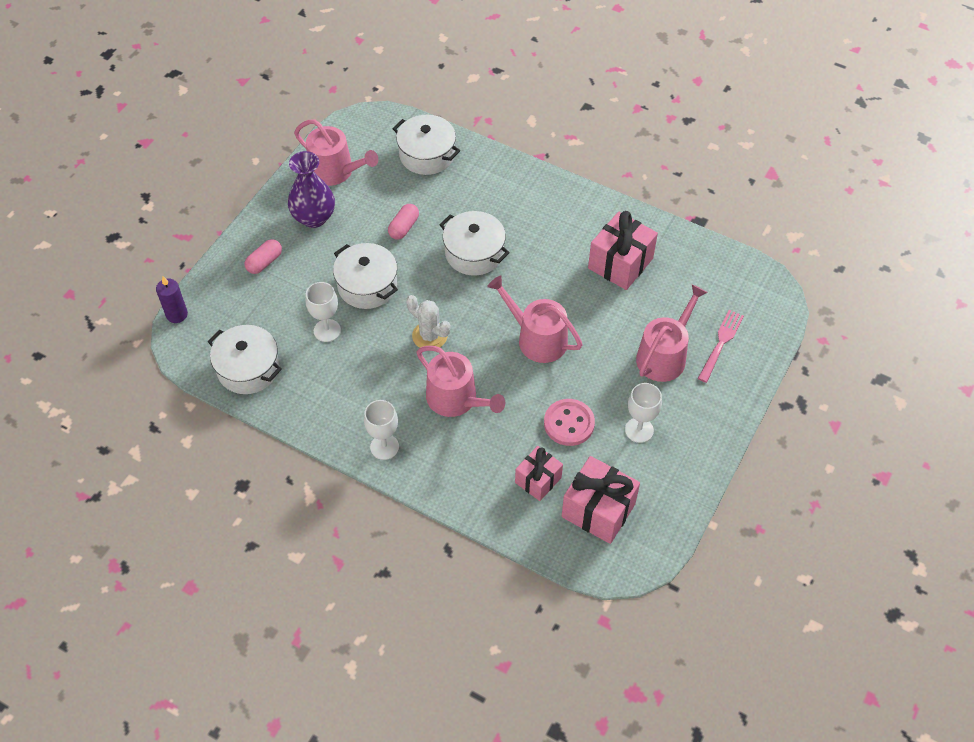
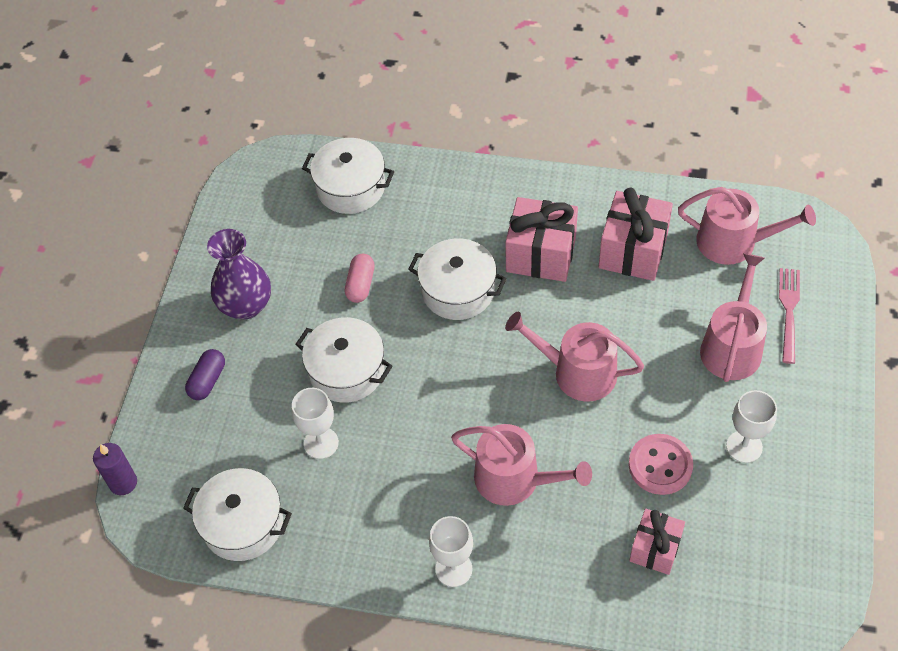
camera: 15 degrees left, 0 degrees up
pink capsule [245,239,282,274] -> purple capsule [185,349,225,400]
pink watering can [294,119,378,186] -> pink watering can moved to [678,187,816,265]
white cactus [406,295,451,348] -> none
pink gift [562,456,640,544] -> pink gift moved to [505,197,578,282]

